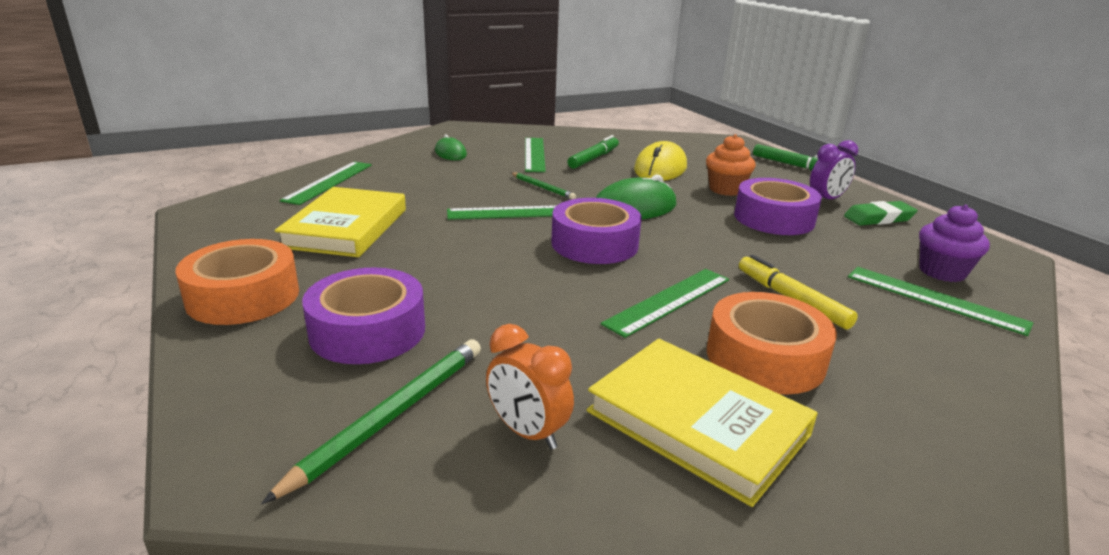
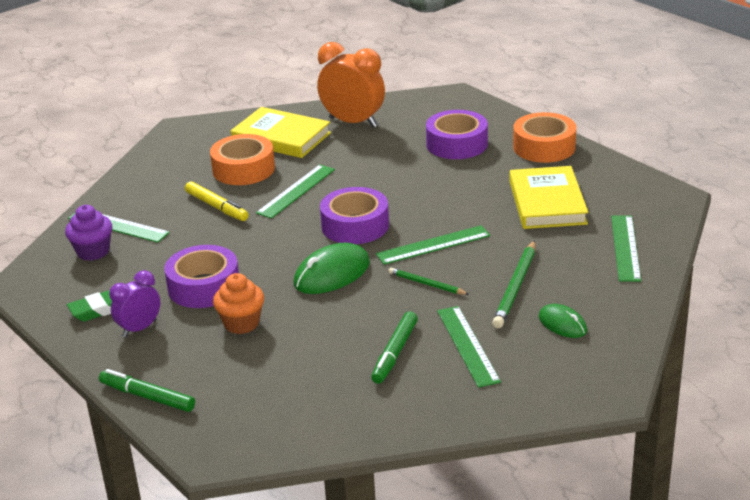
camera: 170 degrees right, 5 degrees up
green pencil [261,339,481,504] -> green pencil moved to [492,240,535,328]
orange clock [486,324,574,450] -> orange clock [317,42,385,128], size x1.72
yellow mouse [634,141,687,181] -> none

